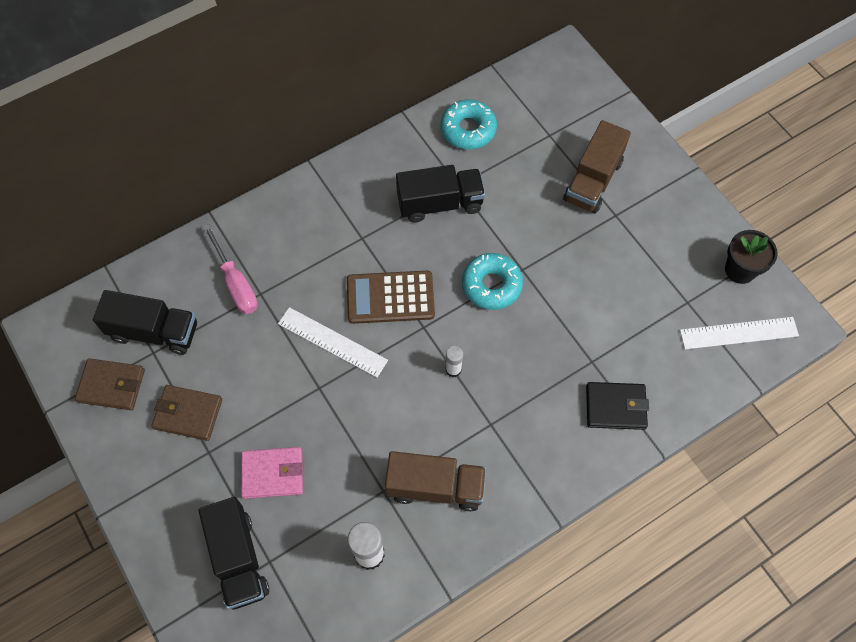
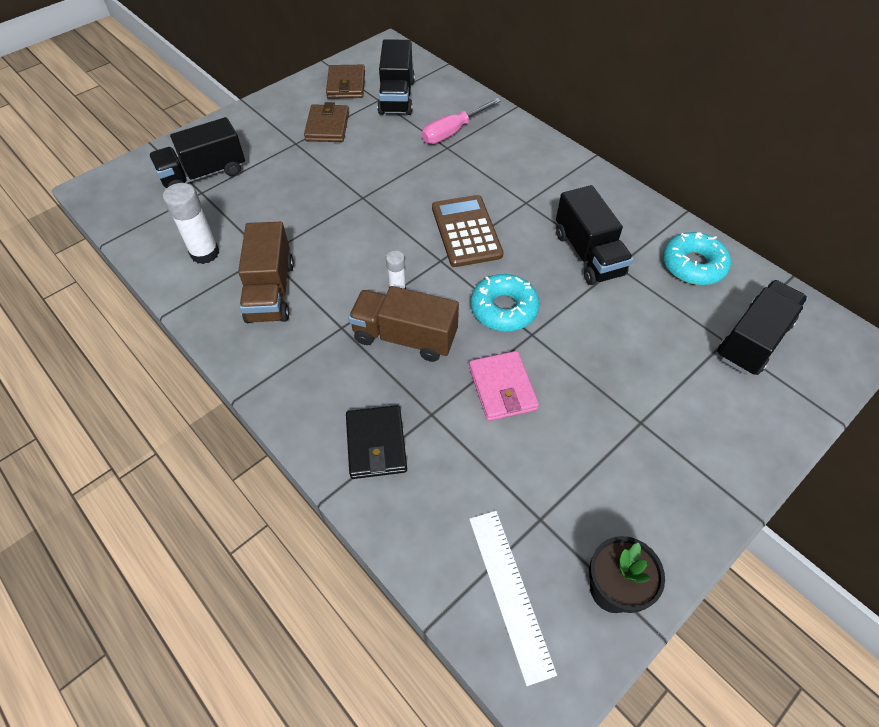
camera: 80 degrees right, 10 degrees down
pink wallet [241,447,303,499] -> pink wallet moved to [469,351,539,421]
white ruler [278,307,388,377] -> none
brown truck [563,120,631,213] -> brown truck moved to [348,286,459,362]
none -> black truck [717,280,808,375]

